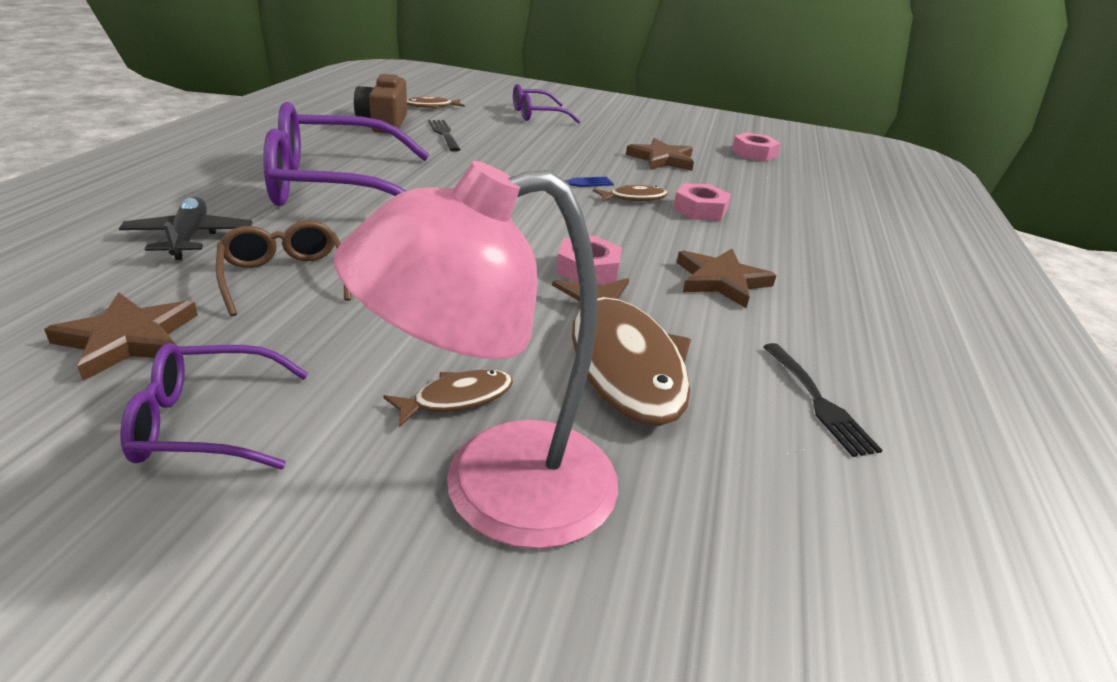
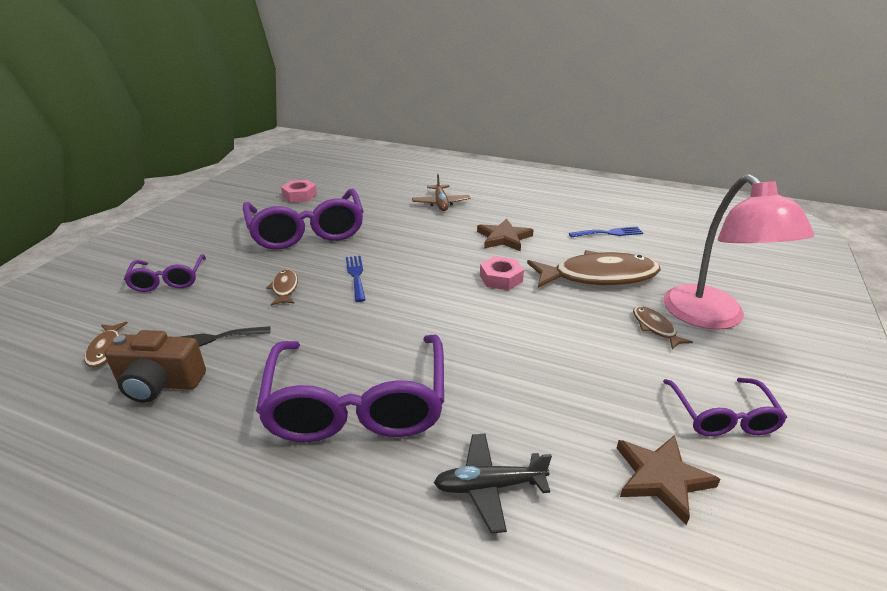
camera: 80 degrees left, 0 degrees up
brown glasses [216,221,351,316] -> none
brown fish [593,185,668,202] -> brown fish moved to [266,269,298,306]
brown star [626,138,694,171] -> purple glasses [243,189,364,250]
pink nut [673,183,731,221] -> none
black fork [763,343,882,457] -> blue fork [569,227,643,238]
none -> brown plane [412,173,470,211]

